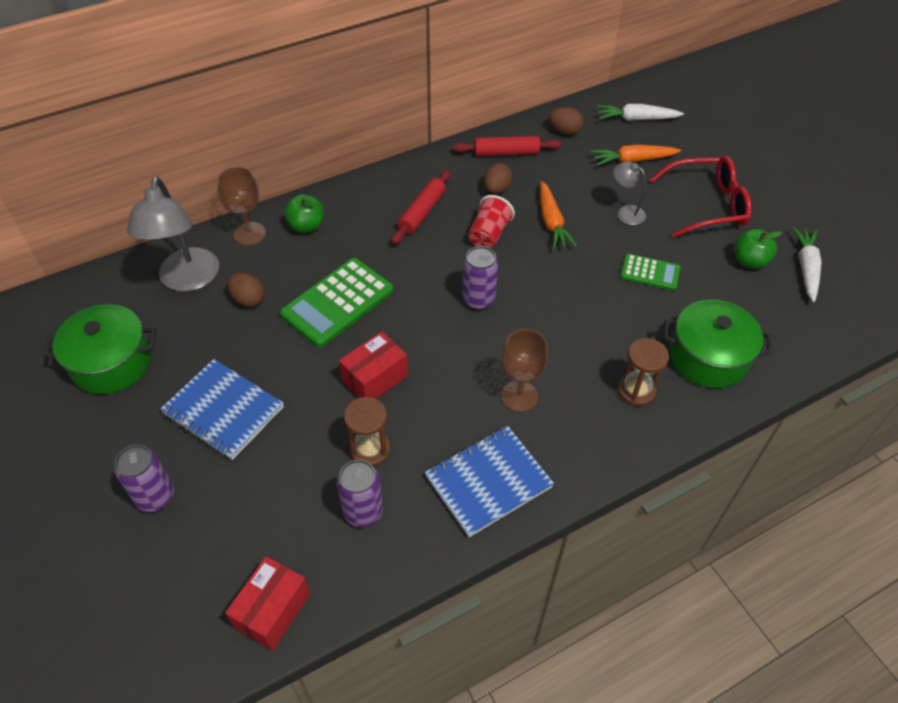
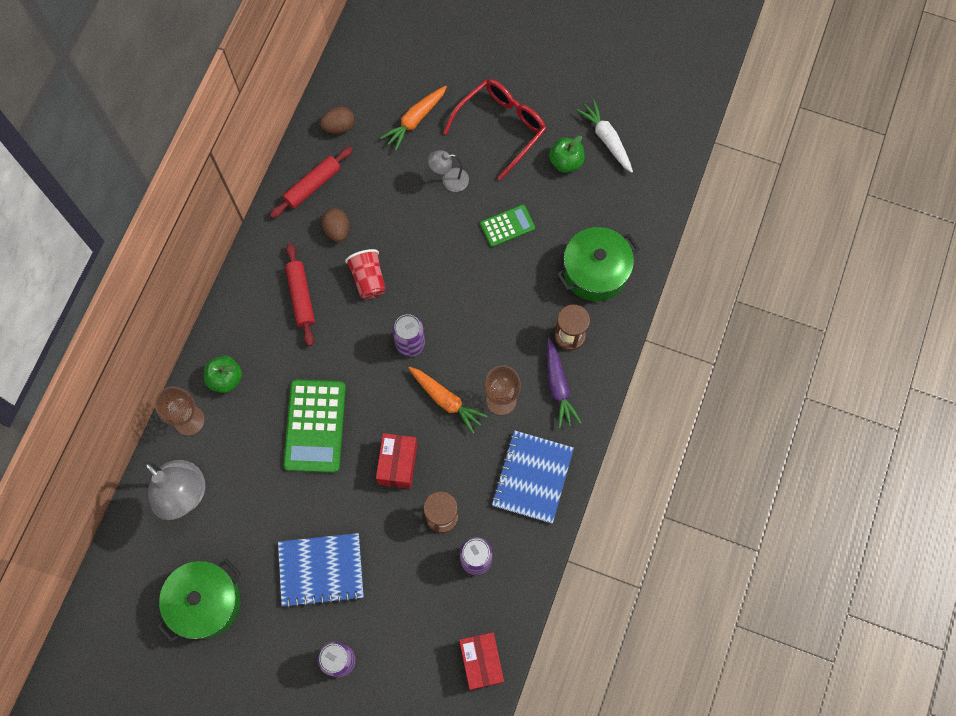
camera: 40 degrees left, 20 degrees up
brown egg [227,272,265,307] -> none
orange carrot [540,181,577,250] -> orange carrot moved to [409,367,488,434]
white carrot [597,104,684,121] -> none
none -> purple carrot [547,338,582,428]

